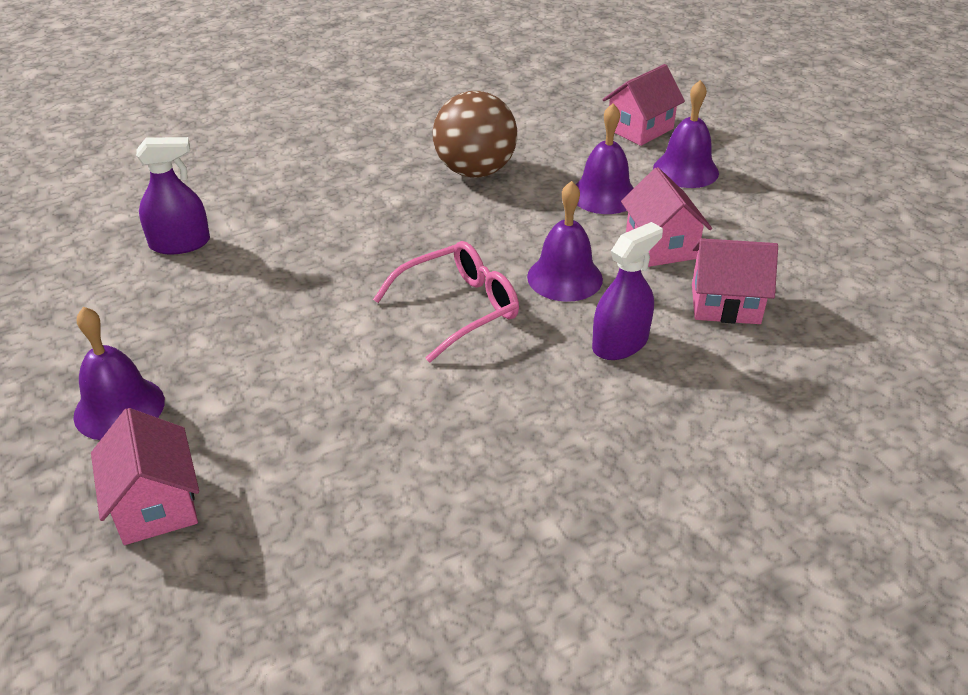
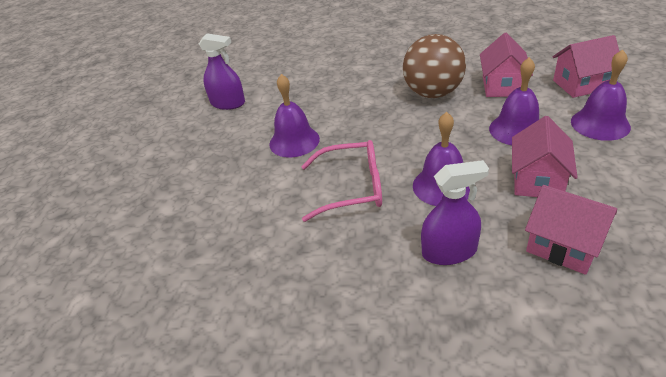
camera: 35 degrees right, 0 degrees up
purple bell [73,307,165,440] -> purple bell moved to [269,74,320,158]
pink house [91,408,199,545] -> pink house moved to [480,33,533,97]

